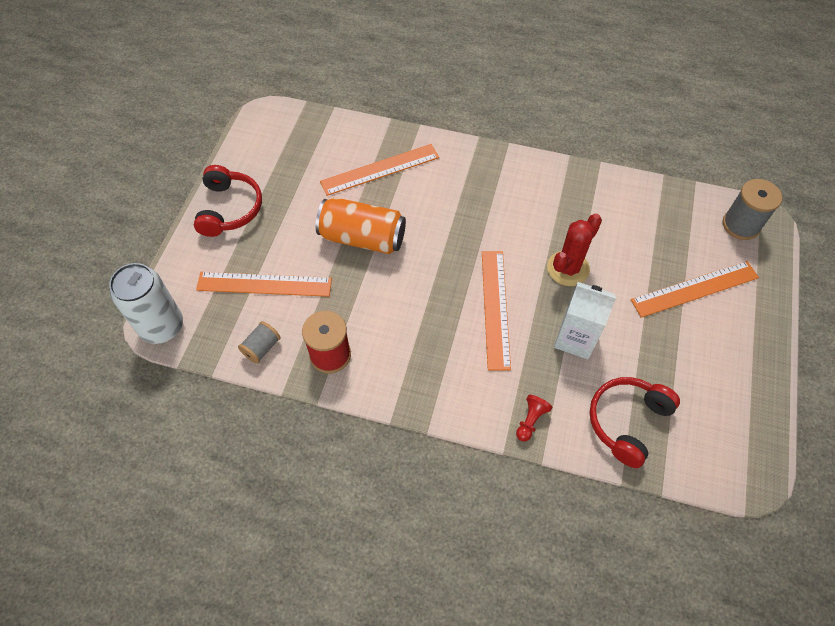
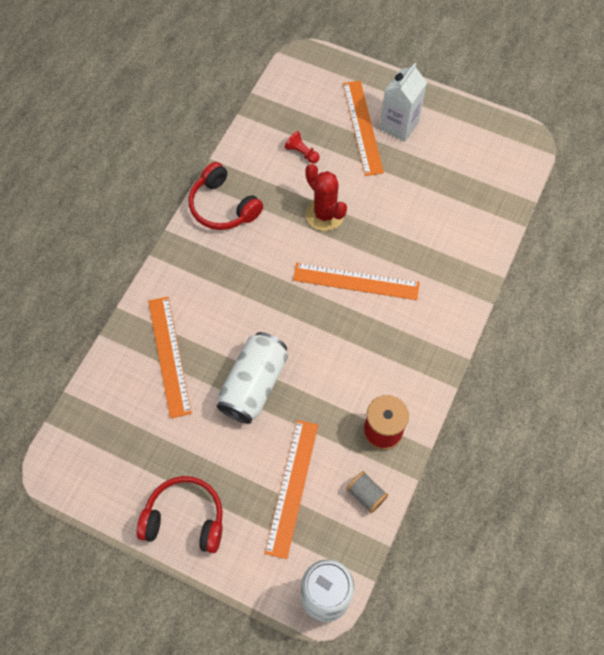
camera: 80 degrees left, 5 degrees up
orange can [316,198,406,254] -> white can [217,332,288,424]
red pawn [516,395,552,441] -> red pawn moved to [285,131,319,163]
white carton [554,282,616,359] -> white carton moved to [380,63,427,142]
red headphones [589,377,680,468] -> red headphones moved to [189,162,263,230]
grey spool [723,179,782,240] -> none

